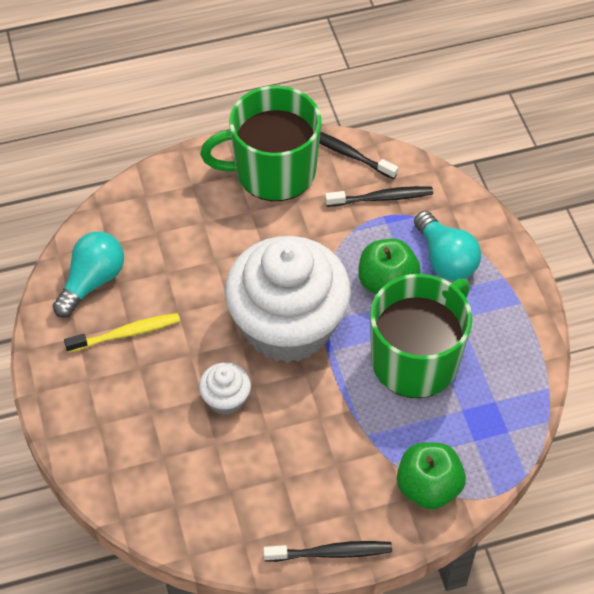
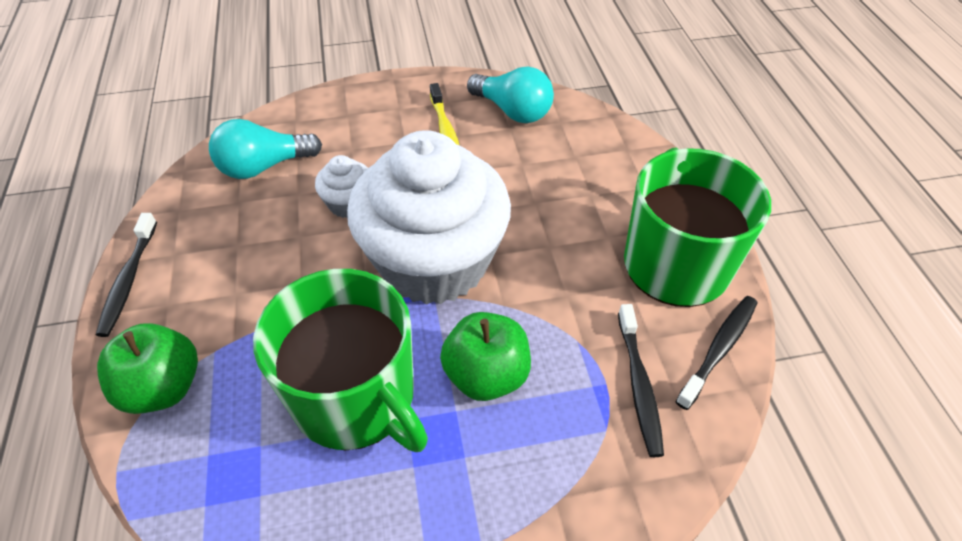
camera: 95 degrees right, 5 degrees down
turquoise light bulb [414,211,481,281] -> turquoise light bulb moved to [209,119,322,179]

